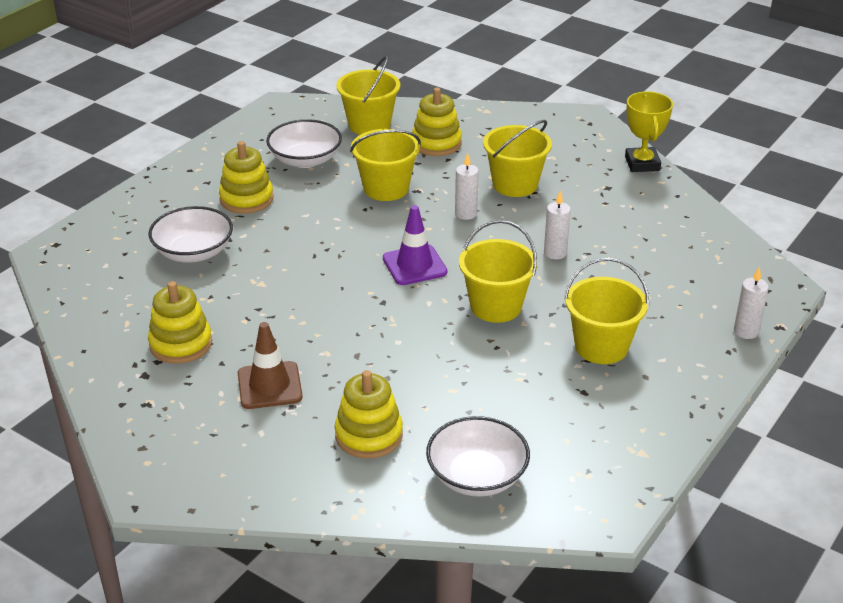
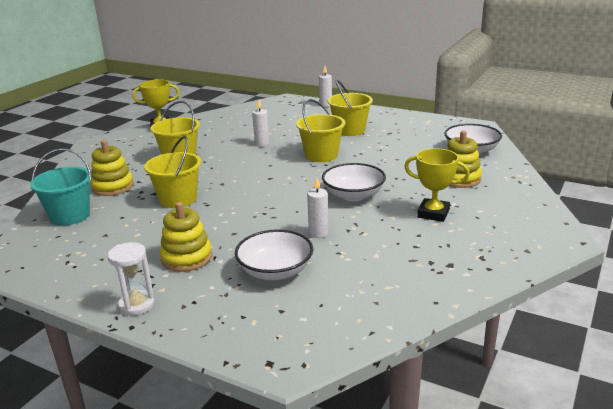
camera: 95 degrees left, 10 degrees down
yellow stacking toy [148,281,212,364] -> none
brown traffic cone [238,322,303,409] -> yellow trophy [404,148,470,222]
white bowl [266,119,342,168] -> white bowl moved to [322,163,386,201]
yellow bucket [336,56,400,135] -> turquoise bucket [30,148,92,226]
purple traffic cone [383,205,447,285] -> none
white candle [455,153,479,220] -> white candle moved to [307,177,328,238]
none -> white hourglass [107,242,155,316]

